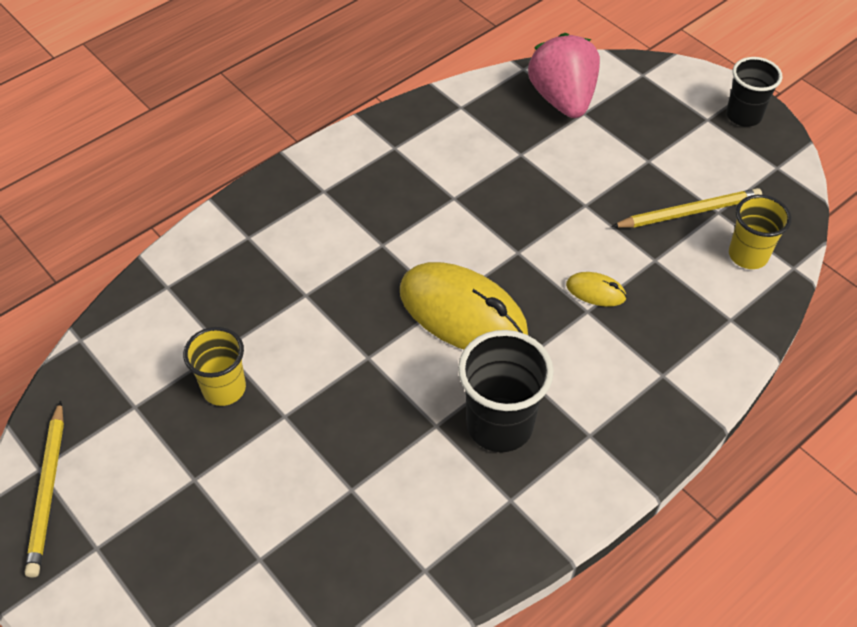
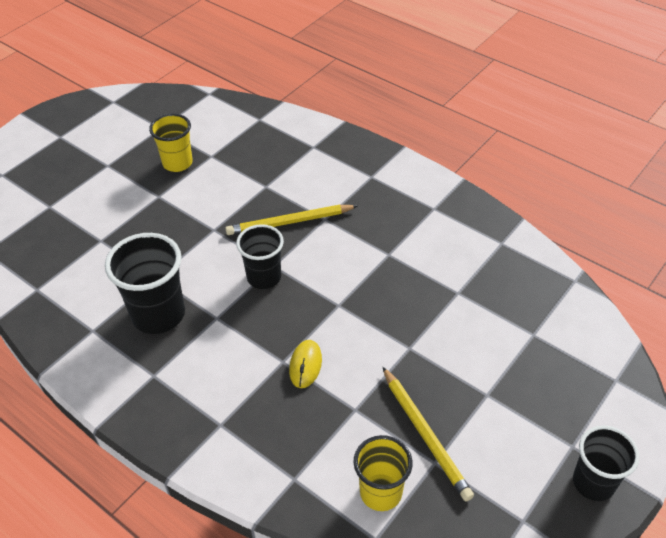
camera: 80 degrees right, 5 degrees down
yellow pencil [25,401,64,578] -> yellow pencil moved to [225,205,357,235]
yellow mouse [400,262,528,349] -> black cup [236,224,284,289]
pink strawberry [528,33,600,118] -> none

